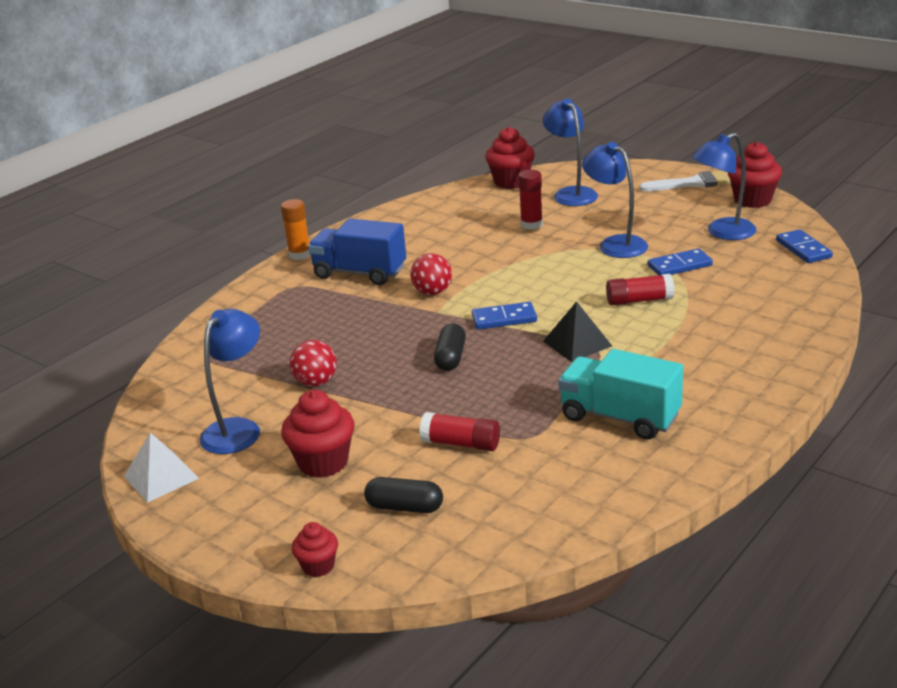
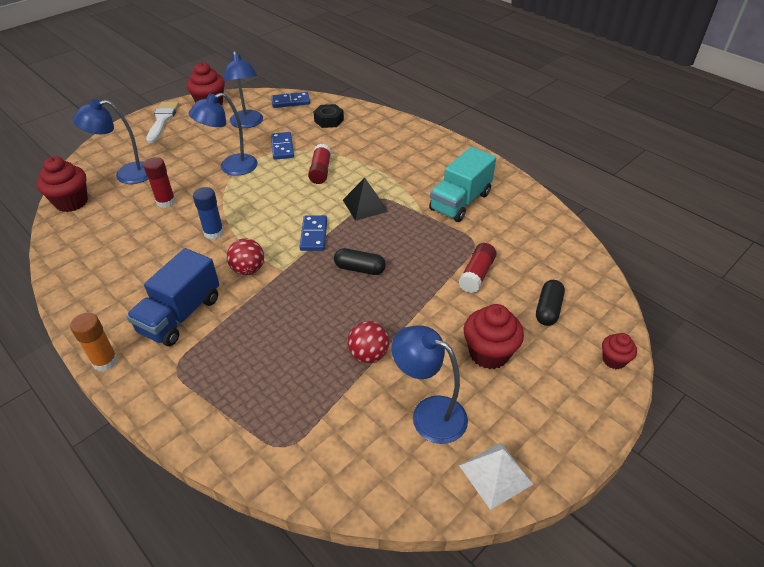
camera: 85 degrees left, 15 degrees up
none -> blue glue stick [193,187,224,239]
none -> black nut [314,104,344,128]

